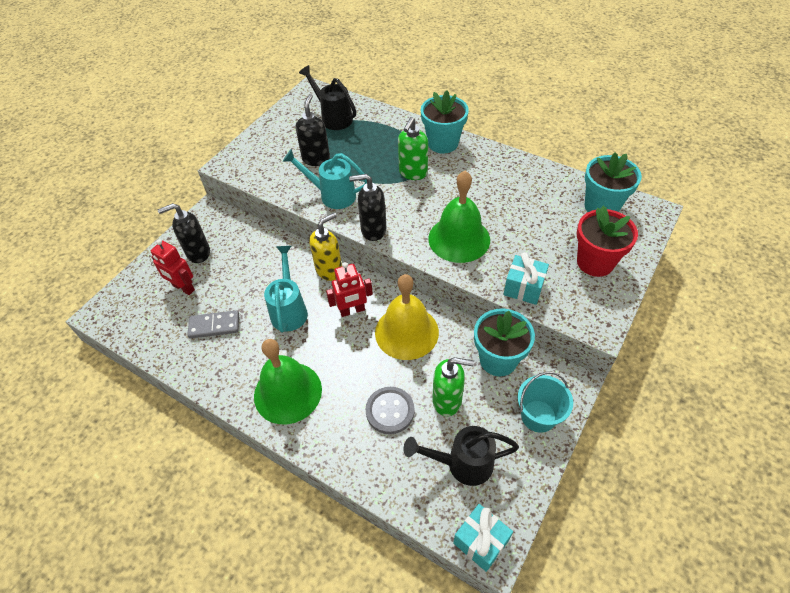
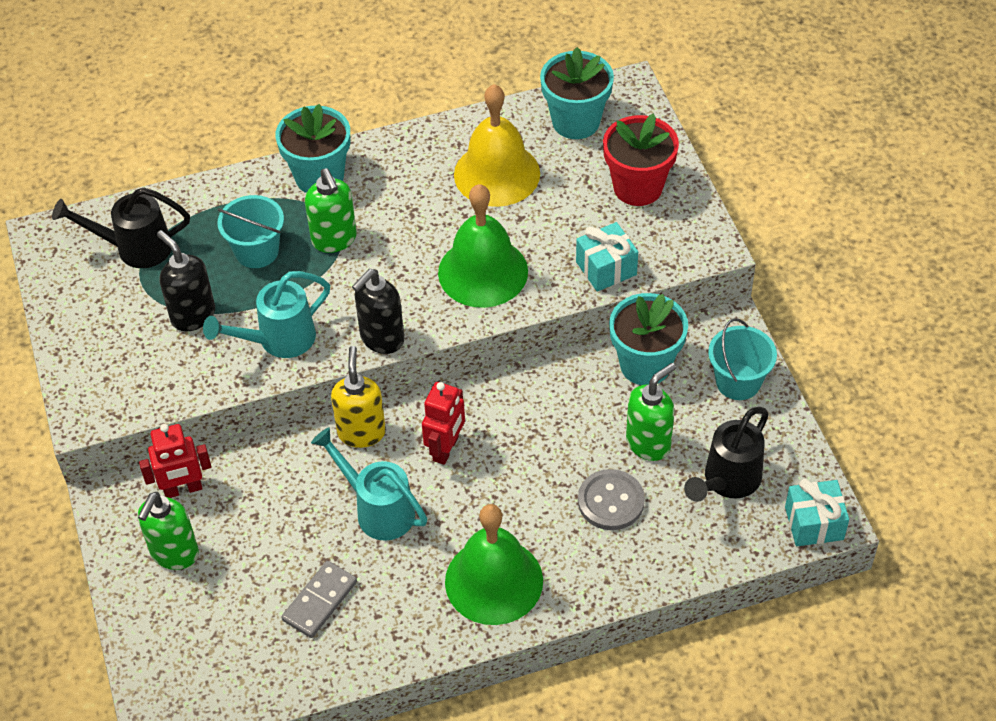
camera: 50 degrees left, 0 degrees up
red robot [151,239,195,295] -> red robot moved to [139,424,211,498]
black soap dispenser [157,203,210,263] -> green soap dispenser [138,492,199,570]
yellow bell [375,274,439,360] -> yellow bell moved to [454,84,540,207]
none -> turquoise bucket [217,195,284,268]

